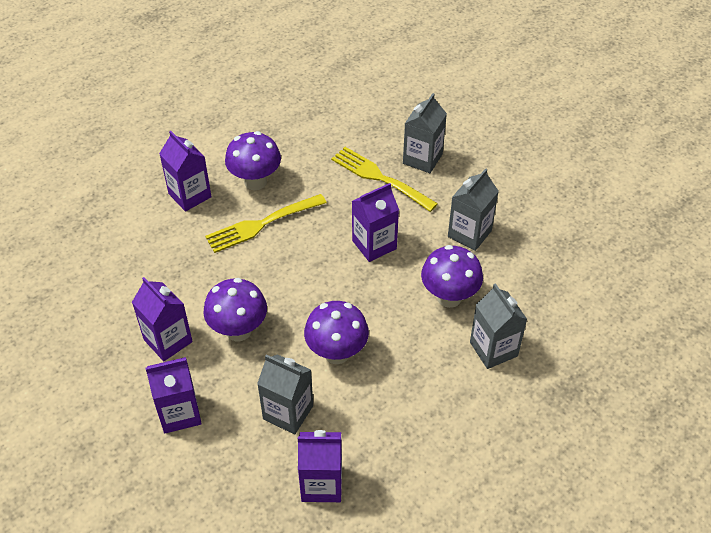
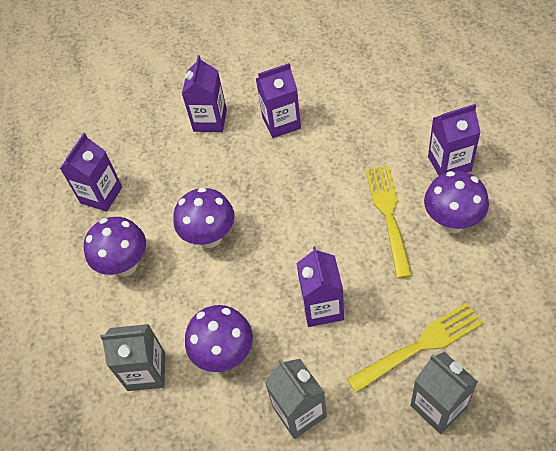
camera: 120 degrees right, 5 degrees up
purple mushroom [203,278,267,341] -> purple mushroom moved to [84,217,146,276]
grey carton [257,354,313,434] -> none

